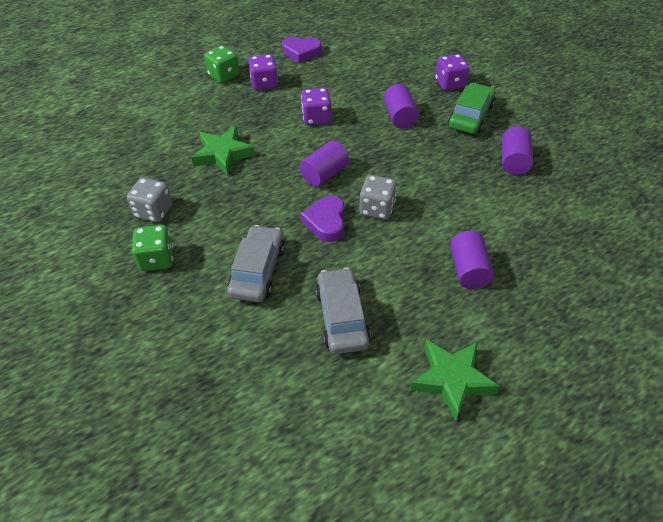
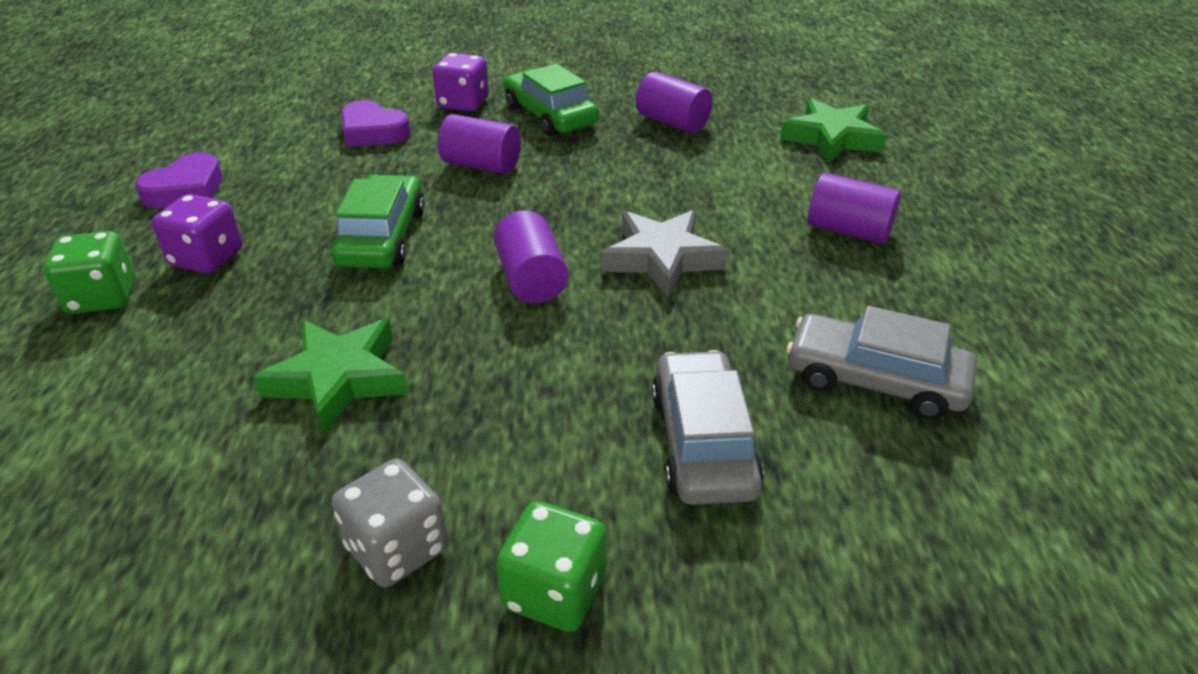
camera: 60 degrees left, 10 degrees down
grey car [227,225,285,302] -> grey car turned 45 degrees clockwise [652,350,764,505]
purple dice [301,88,331,125] -> green car [331,175,425,268]
purple heart [301,196,345,242] -> purple heart moved to [341,100,411,147]
grey dice [359,175,397,220] -> grey star [602,210,728,298]
green star [410,340,500,421] -> green star moved to [780,98,887,163]

